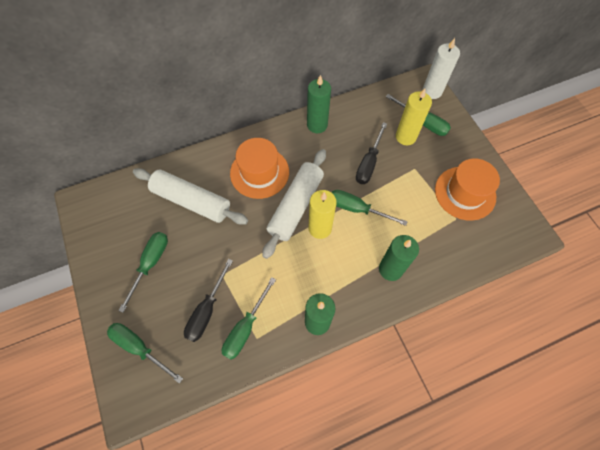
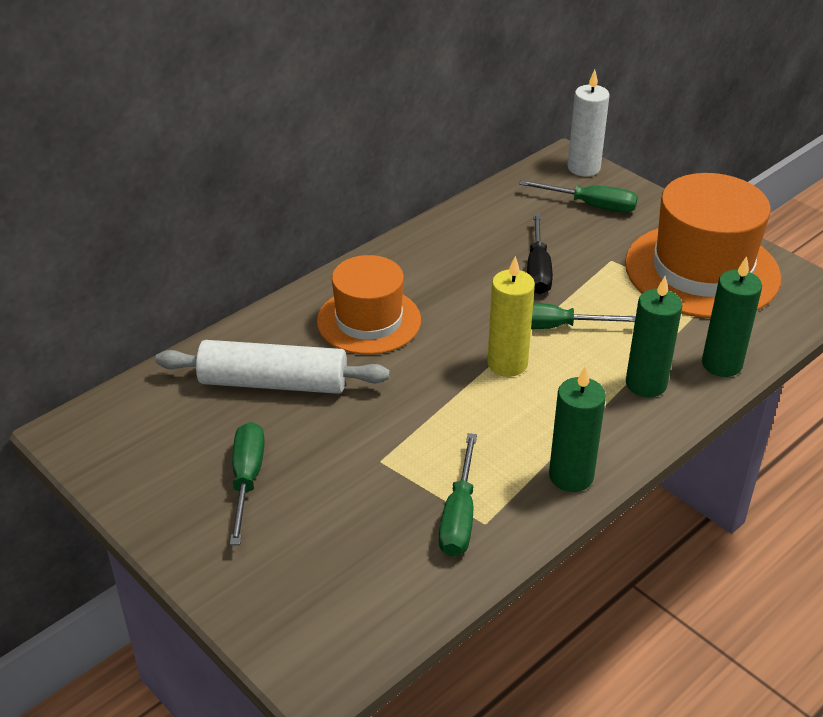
camera: 20 degrees left, 25 degrees down
green screwdriver [107,323,183,384] -> none
black screwdriver [184,259,233,342] -> none
white rolling pin [262,149,326,259] -> none
green candle [307,75,331,133] -> green candle moved to [702,256,762,377]
yellow candle [396,88,432,145] -> none
orange hat [435,158,500,221] -> orange hat [625,173,781,318], size x1.55

